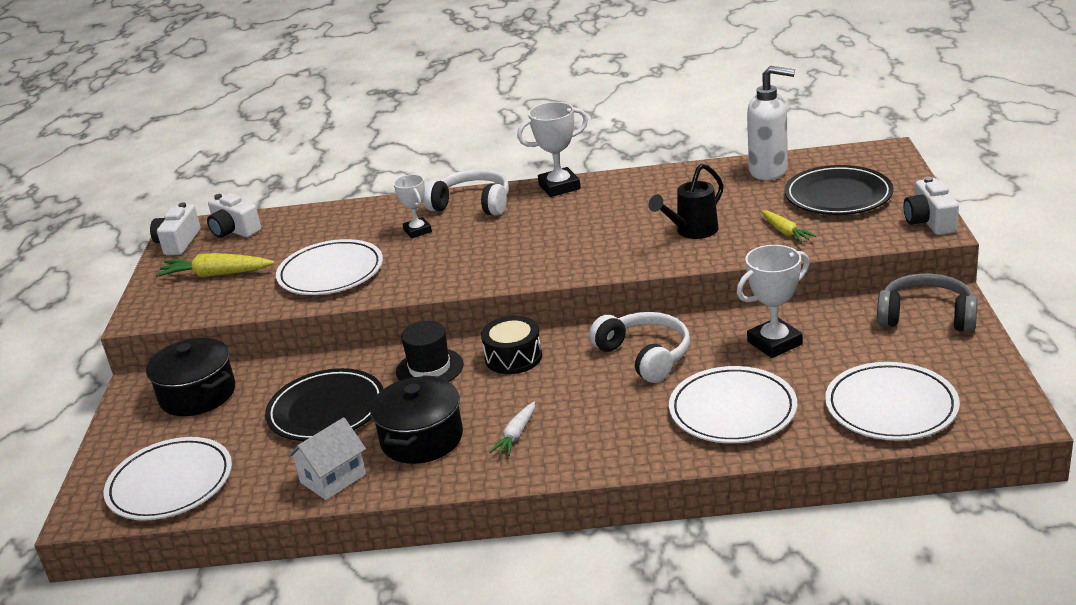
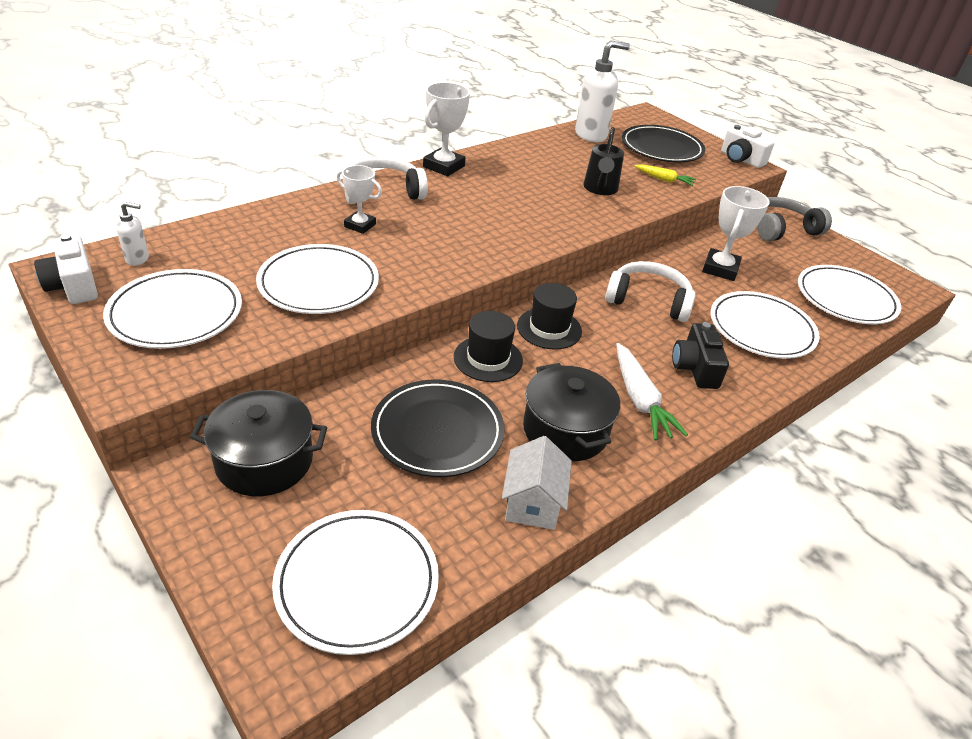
camera: 45 degrees left, 10 degrees up
yellow carrot [156,253,275,277] -> white plate [103,269,242,349]
white camera [207,193,261,238] -> white soap dispenser [116,202,149,266]
black drum [481,316,542,374] -> black hat [517,283,582,349]
white carrot [489,402,535,456] -> white carrot [616,343,688,441], size x1.63
none -> black camera [672,322,729,389]

